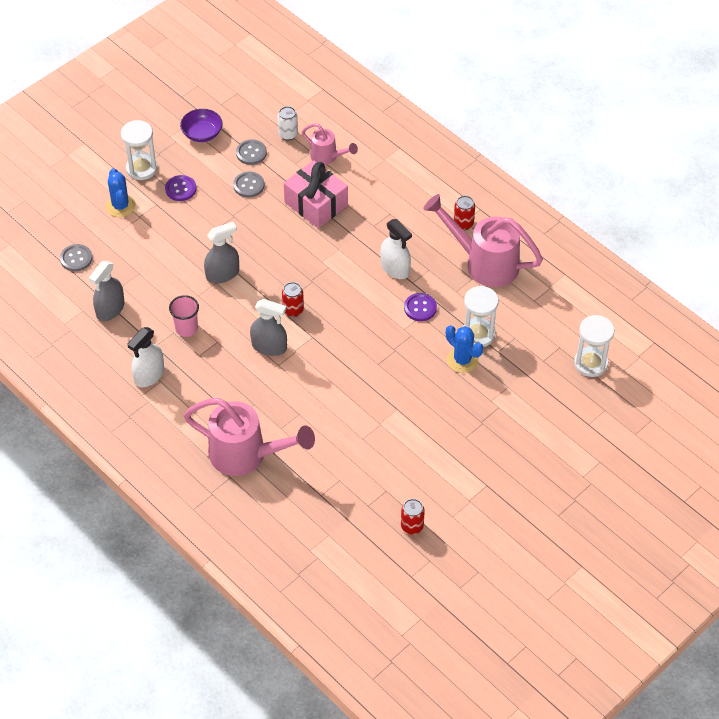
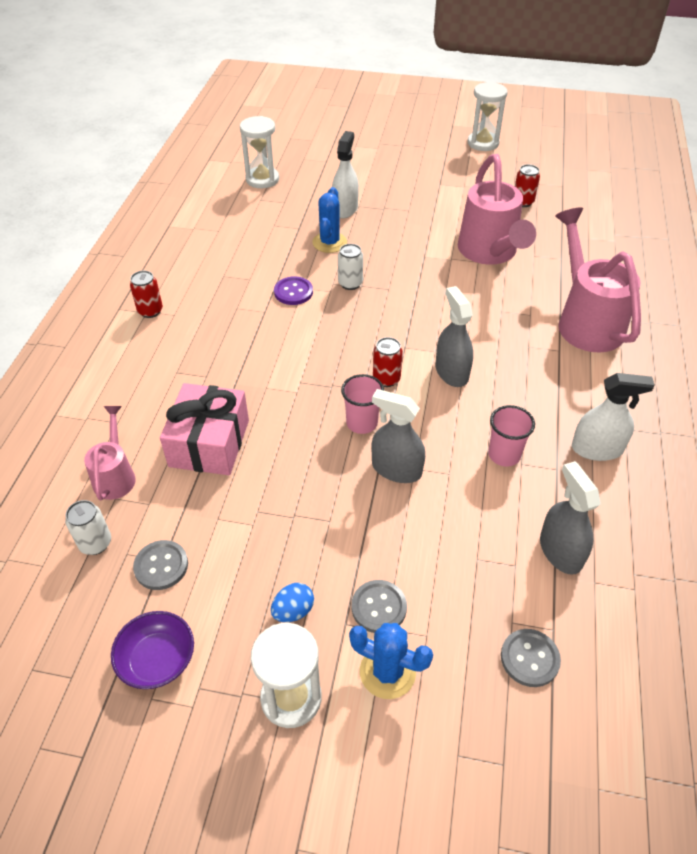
camera: 125 degrees left, 5 degrees down
grey spray bottle [89,261,124,321] -> grey spray bottle turned 105 degrees counterclockwise [540,461,601,575]
blue cactus [106,168,136,217] -> blue cactus turned 75 degrees clockwise [349,623,433,699]
purple button [165,175,197,201] -> blue egg [271,583,314,622]
grey button [233,172,264,198] -> grey button moved to [352,580,407,633]
white spray bottle [380,219,412,279] -> white spray bottle moved to [332,131,359,218]
pink watering can [423,194,543,287] -> pink watering can moved to [458,154,536,265]
white hourglass [463,286,499,347] -> white hourglass moved to [468,82,508,151]
none -> white can [338,244,363,290]
none -> pink cup [341,374,384,434]

